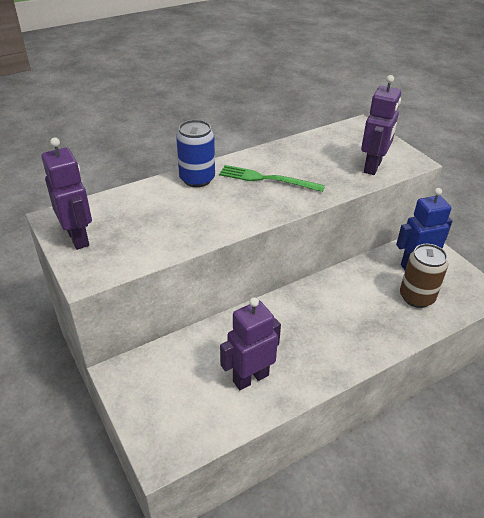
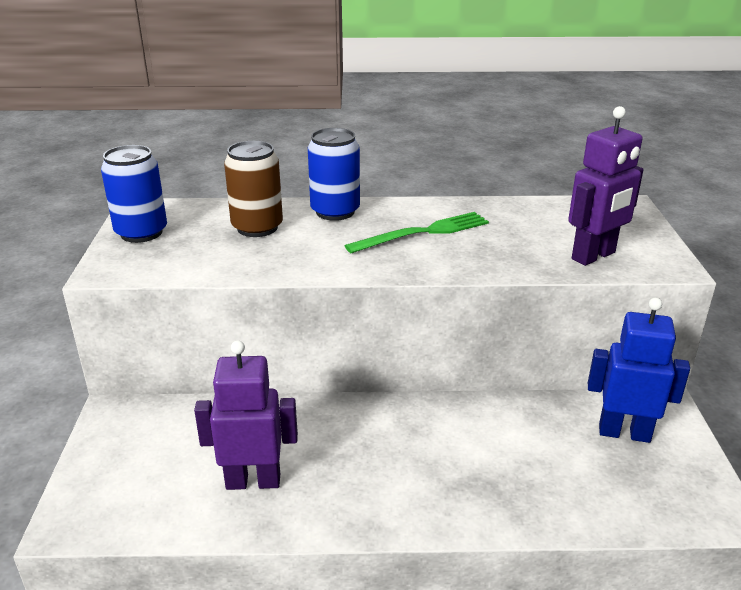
camera: 30 degrees right, 10 degrees down
purple robot [42,137,92,250] -> blue can [101,145,167,243]
green fork [219,165,325,192] -> green fork turned 105 degrees clockwise [345,212,489,253]
brown can [400,244,448,308] -> brown can moved to [224,141,283,237]

